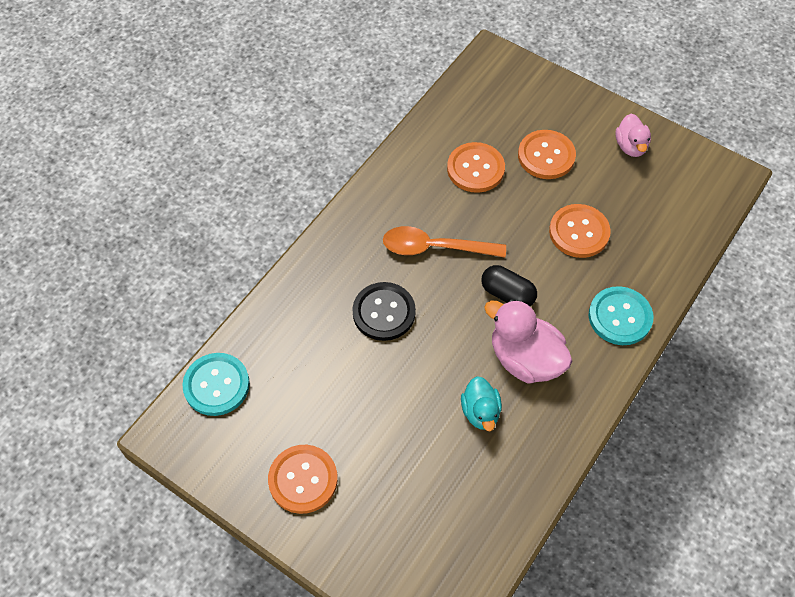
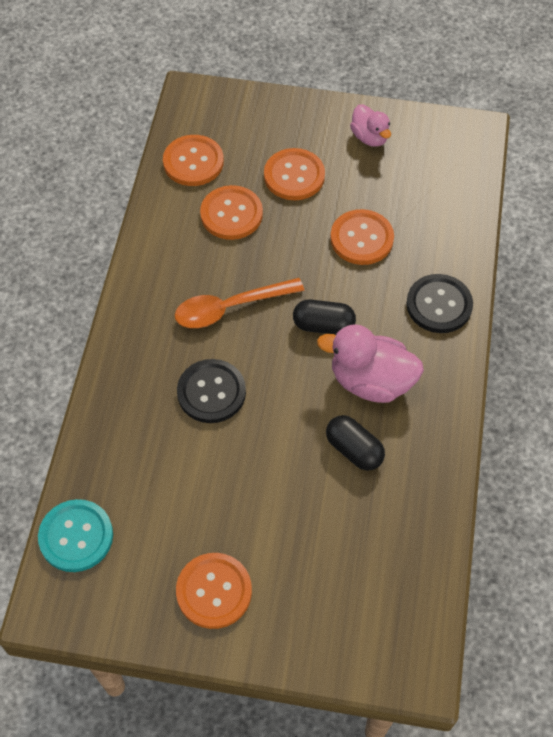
camera: 25 degrees left, 0 degrees up
turquoise duck [461,376,502,431] -> black capsule [326,415,385,471]
turquoise button [589,286,653,345] -> black button [406,274,473,333]
none -> orange button [163,135,224,186]

